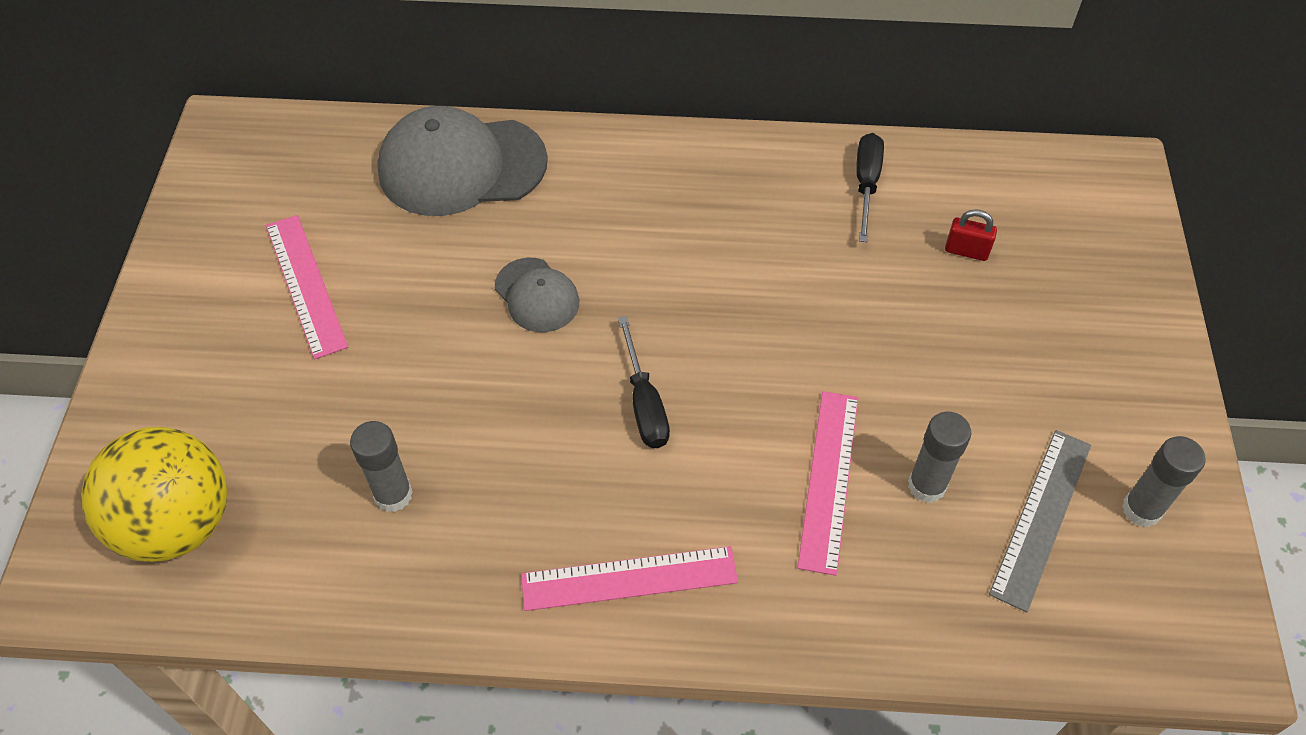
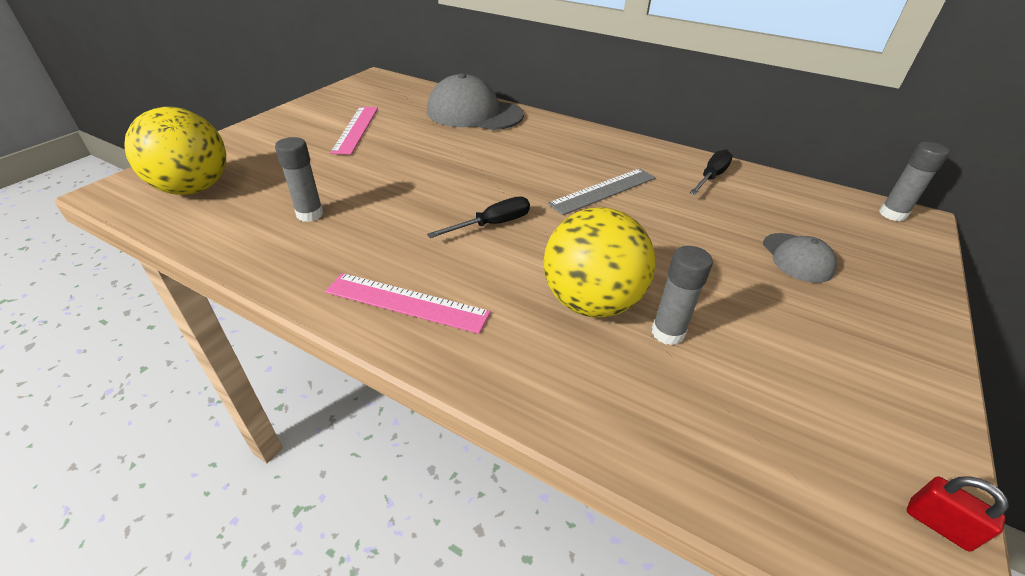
camera: 25 degrees right, 15 degrees down
grey cap [495,258,580,332] -> grey cap moved to [763,233,837,283]
black screwdriver [618,316,670,448] -> black screwdriver turned 135 degrees counterclockwise [427,196,530,238]
pink ruler [797,391,858,576] -> yellow ball [544,207,655,318]
red padlock [945,209,997,261] -> red padlock moved to [907,476,1009,552]
grey ruler [989,430,1091,612] -> grey ruler moved to [548,168,656,215]
grey glue stick [1122,436,1205,527] -> grey glue stick moved to [879,142,950,221]

